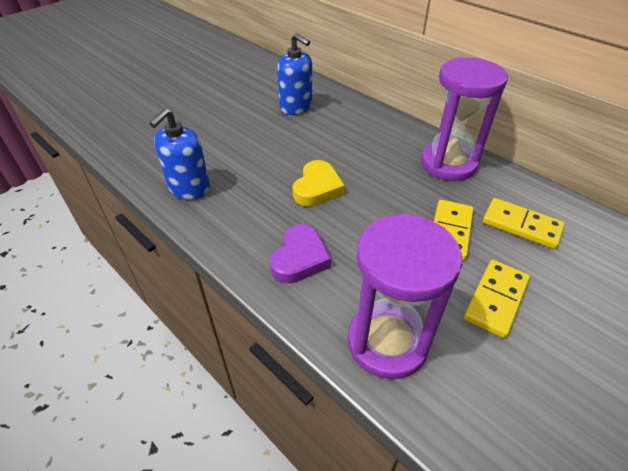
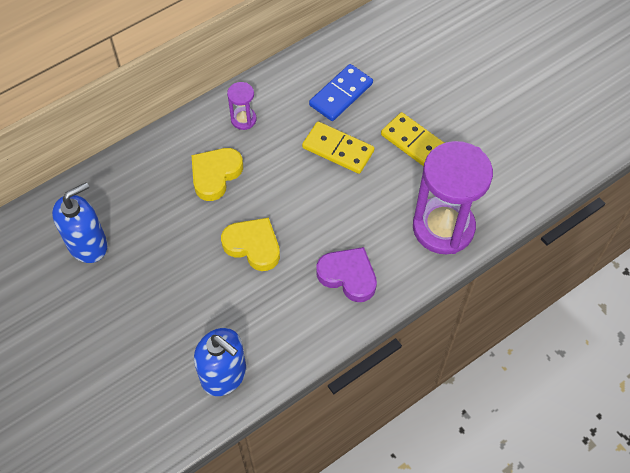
camera: 80 degrees left, 15 degrees up
purple hourglass [421,57,508,181] -> purple hourglass [227,82,257,130], size x0.44
yellow domino [483,198,565,249] -> blue domino [309,64,373,121]
none -> yellow heart [191,148,243,201]

